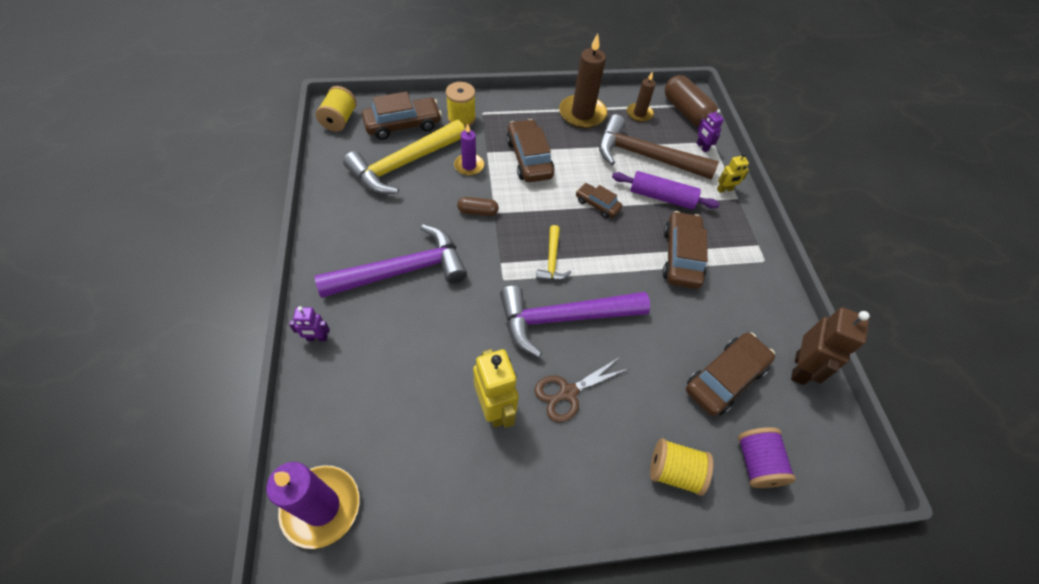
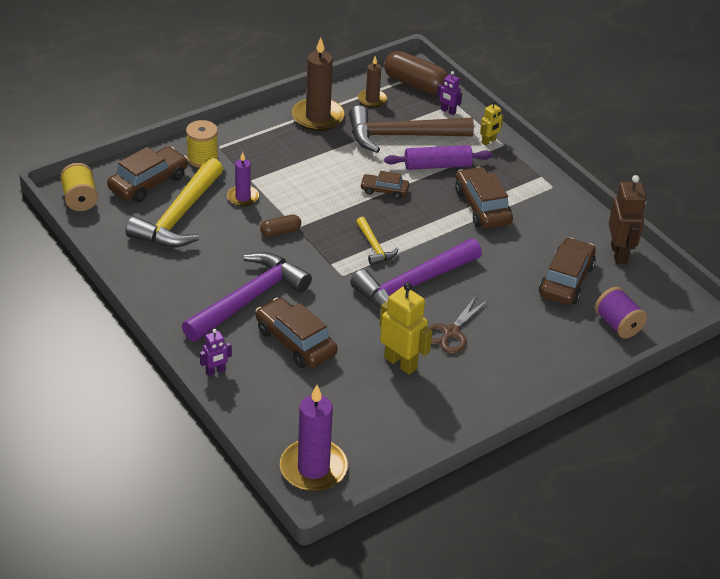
camera: 25 degrees left, 15 degrees down
brown car [506,119,555,182] -> brown car moved to [256,298,337,368]
yellow spool [650,438,713,496] -> none

